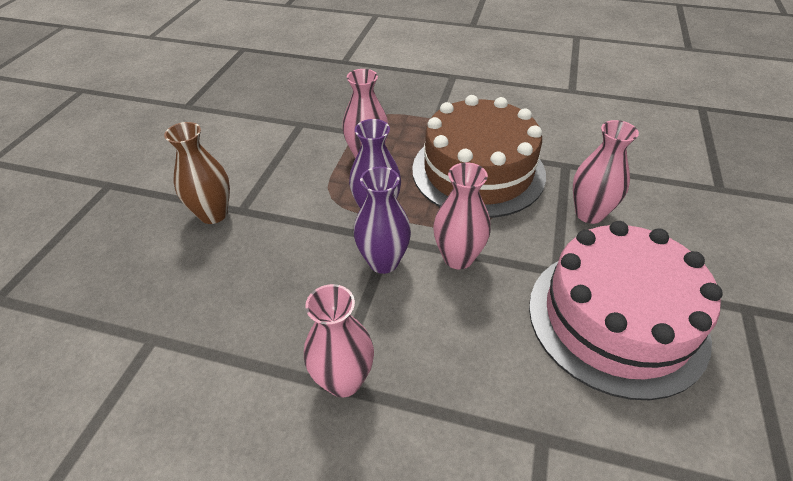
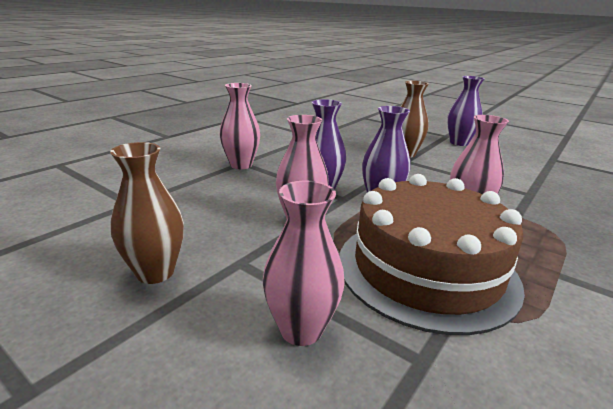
camera: 110 degrees right, 20 degrees down
pink cake [529,221,723,400] -> brown vase [110,142,184,284]
none -> purple vase [447,76,485,146]

